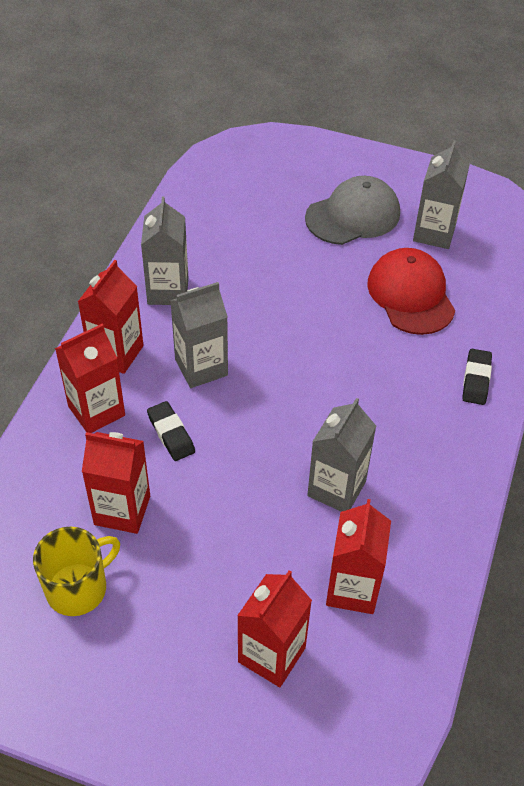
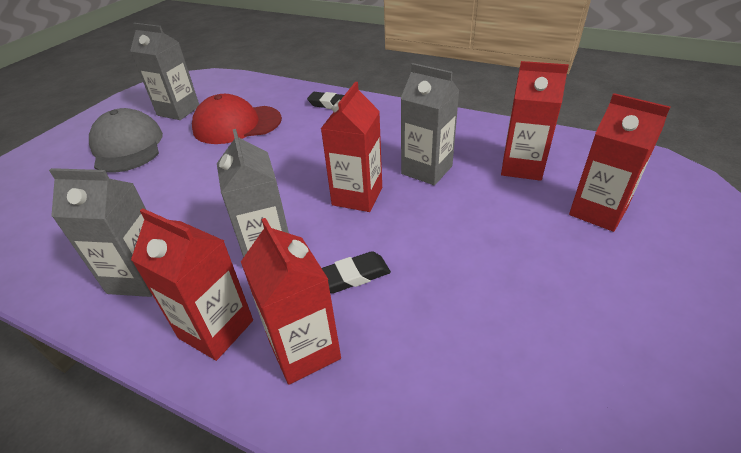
camera: 80 degrees left, 10 degrees down
yellow mug [33,527,120,616] -> none
red carton [82,432,150,534] -> red carton moved to [321,82,382,212]

